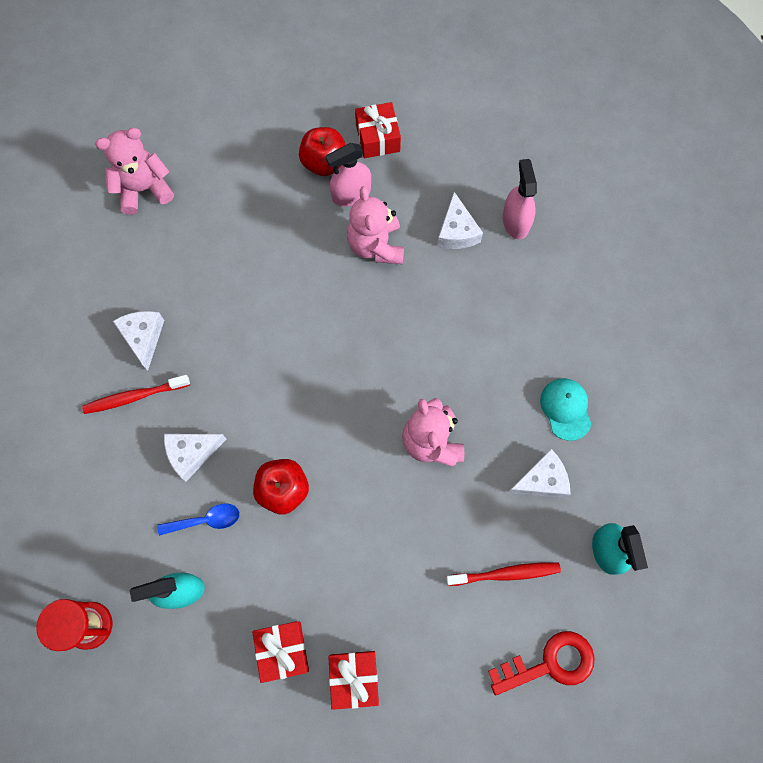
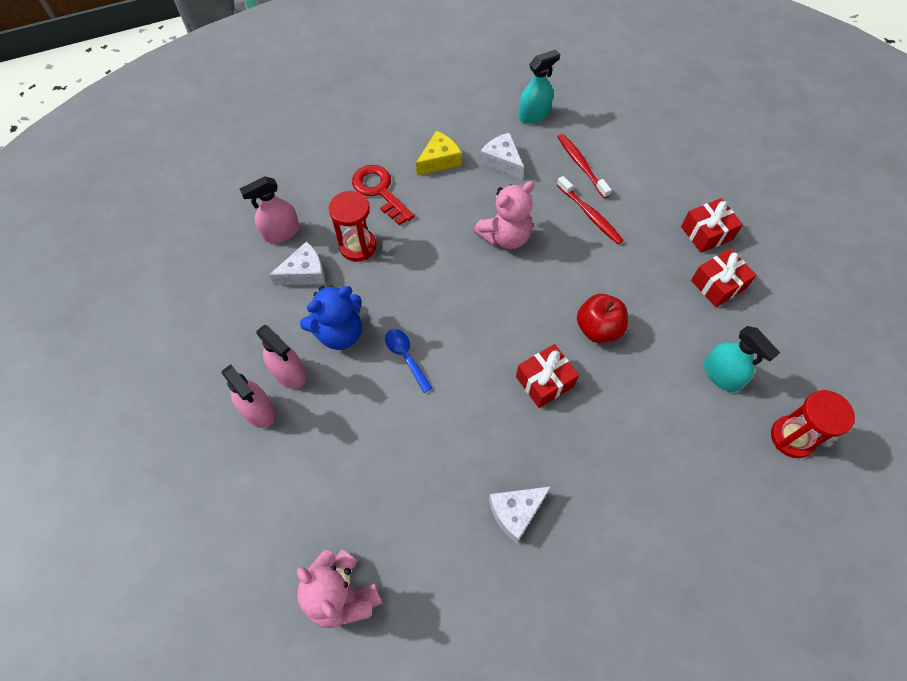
camera: 110 degrees left, 10 degrees down
red toothbrush [82,375,190,414] -> red toothbrush moved to [557,176,624,244]
blue spoon [157,503,240,536] -> blue spoon moved to [385,329,432,393]
white cheese [164,434,227,481] -> none
red apple [299,127,346,176] -> pink spray bottle [222,365,275,428]
pink teddy bear [347,186,404,264] -> blue teddy bear [300,285,362,350]
red gift [355,102,401,158] -> red gift moved to [516,344,579,408]
red key [488,631,595,695] -> red key moved to [352,165,415,226]
turquoise cap [540,378,592,441] -> yellow cheese [416,131,462,175]
none -> red hourglass [329,191,376,261]

